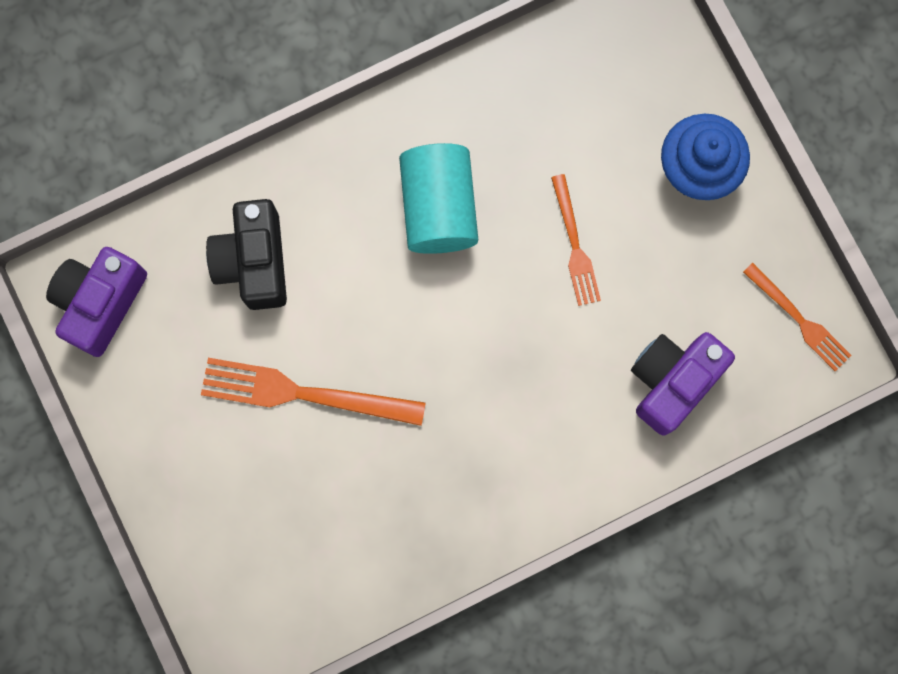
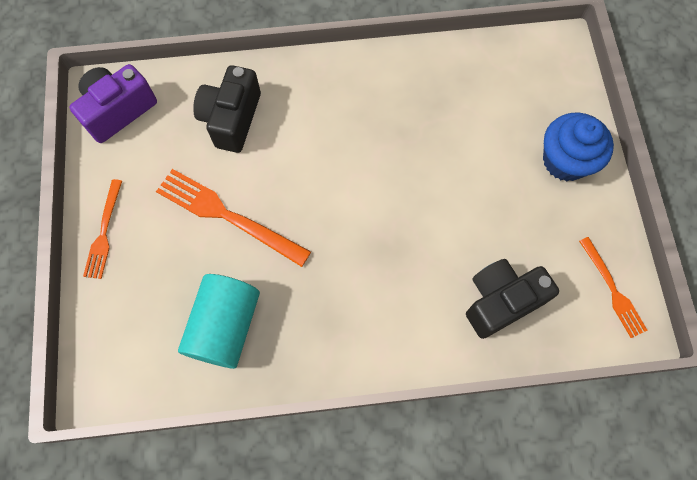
camera: 20 degrees right, 10 degrees down
turquoise cylinder [399,143,478,254] -> turquoise cylinder moved to [178,274,260,369]
orange fork [551,174,601,306] -> orange fork moved to [83,179,122,279]
purple camera [631,332,735,436] -> black camera [466,259,559,339]

